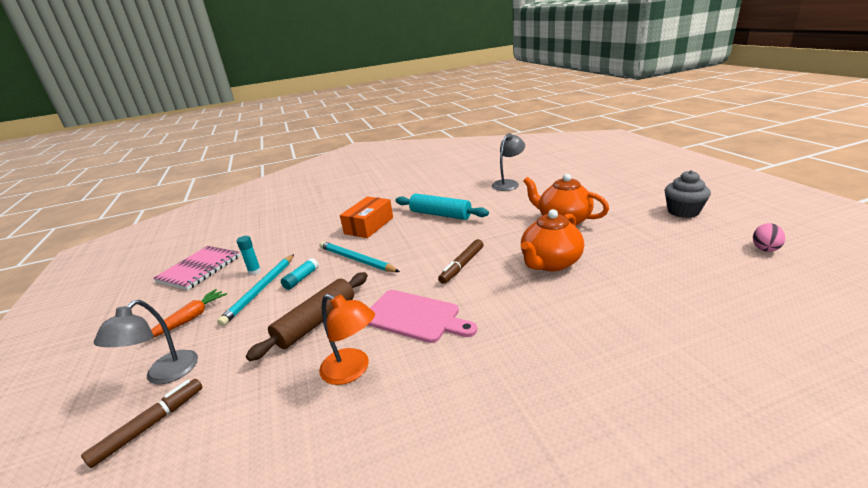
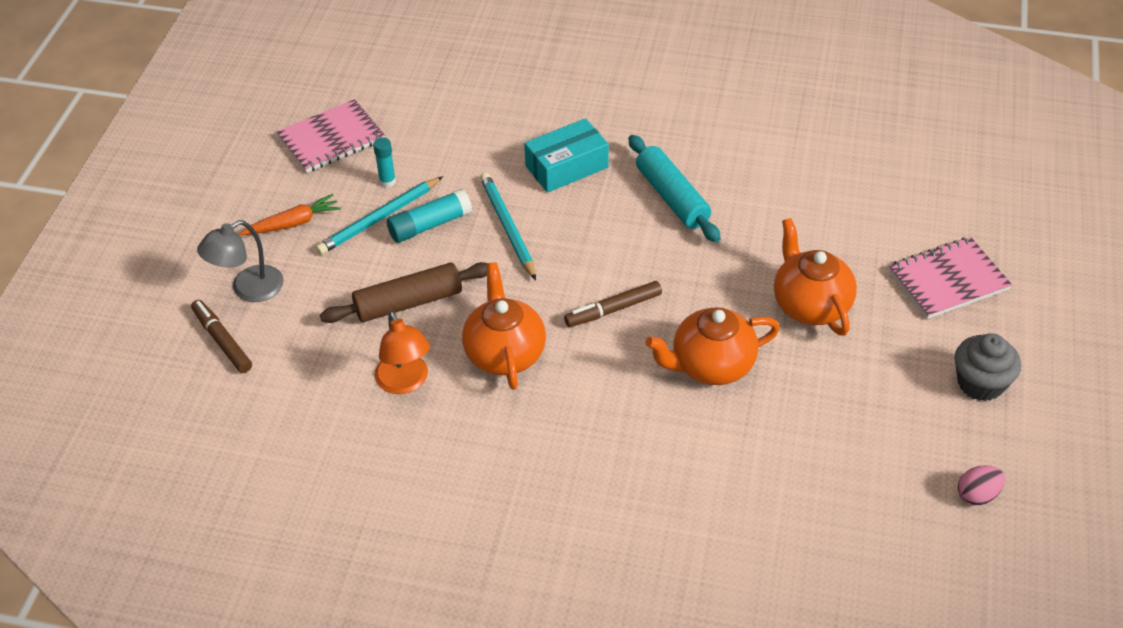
camera: 30 degrees right, 20 degrees up
brown marker [81,379,202,468] -> brown marker turned 105 degrees counterclockwise [191,300,252,373]
turquoise glue stick [281,258,319,290] -> turquoise glue stick [387,189,472,243], size x1.53
orange box [340,197,393,238] -> turquoise box [524,118,609,193]
pink cutting board [368,290,477,343] -> orange teapot [462,262,546,390]
grey lamp [492,133,525,191] -> none
none -> pink notebook [889,237,1012,319]

